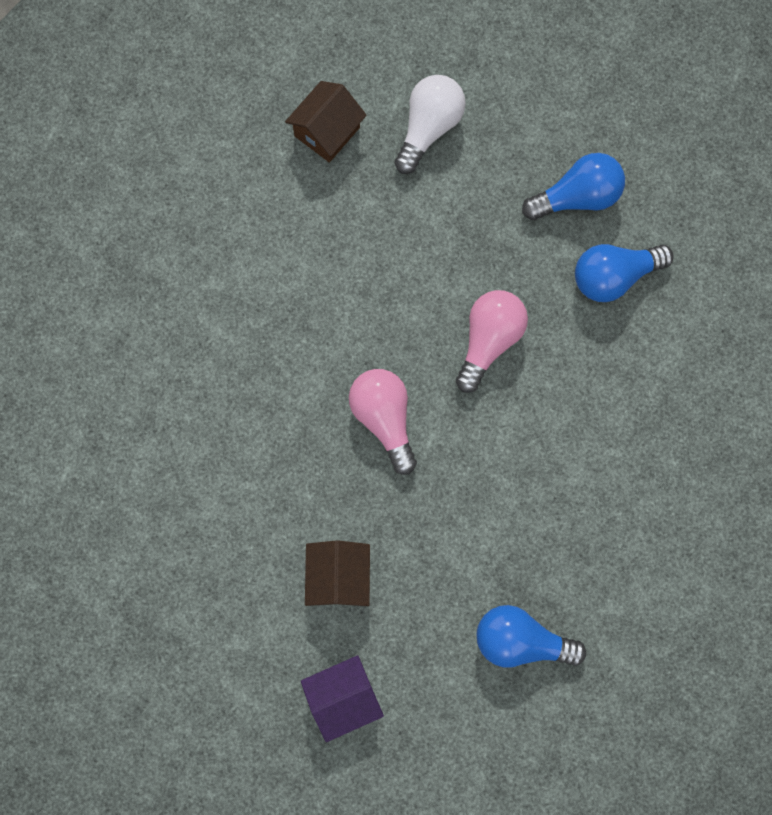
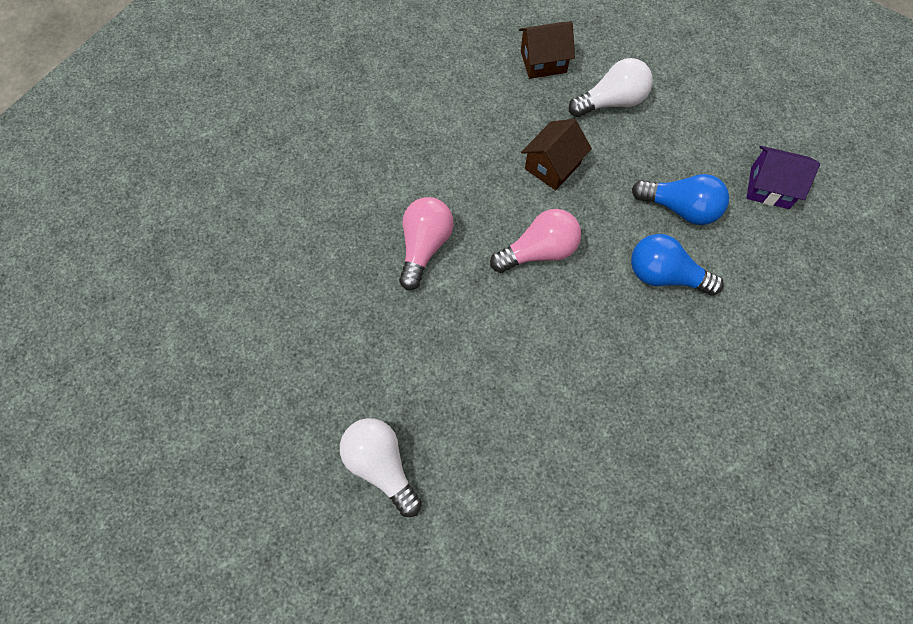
camera: 40 degrees right, 10 degrees down
purple house [301,655,384,742] -> purple house moved to [747,146,820,209]
brown house [305,540,370,606] -> brown house moved to [521,119,592,190]
blue light bulb [476,605,586,668] -> white light bulb [340,418,422,517]

